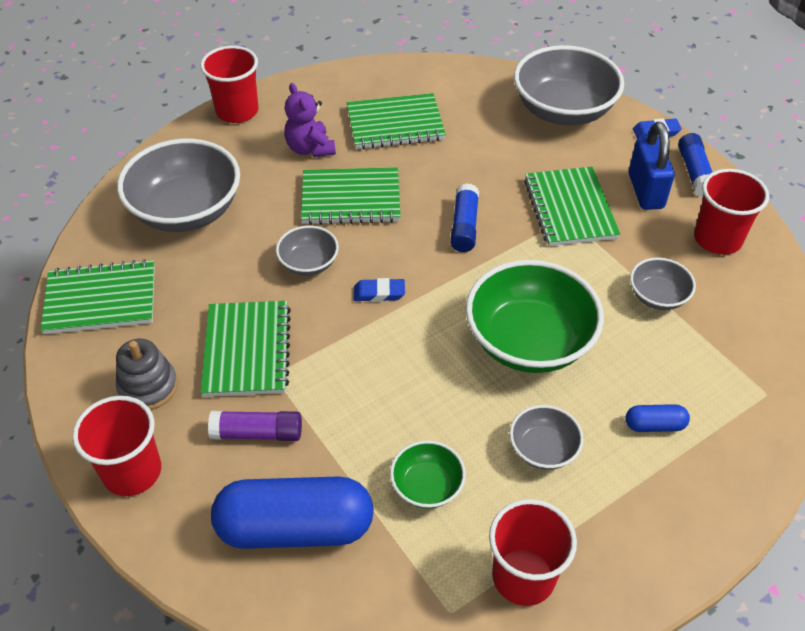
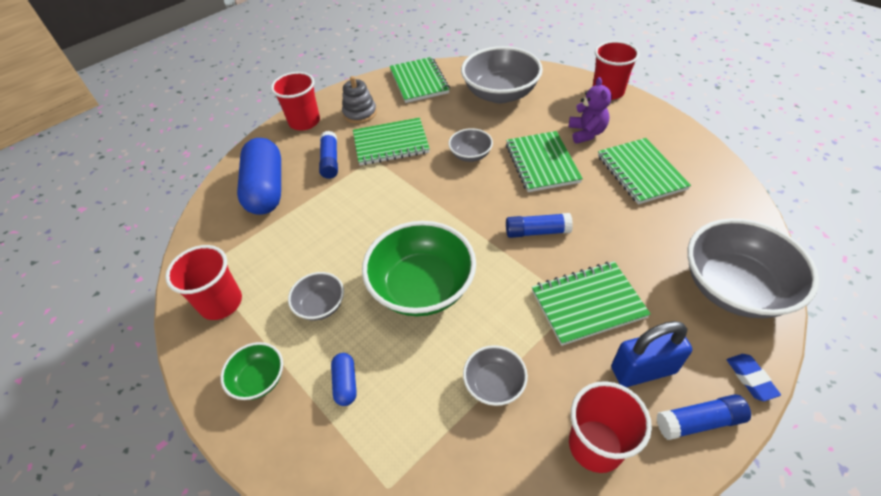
camera: 85 degrees right, 0 degrees up
purple glue stick [208,411,302,441] -> blue glue stick [319,131,338,179]
purple teddy bear [284,83,336,157] -> purple teddy bear turned 120 degrees clockwise [569,77,612,144]
blue eraser [354,278,405,302] -> none
green bowl [390,440,466,509] -> green bowl moved to [221,342,283,400]

